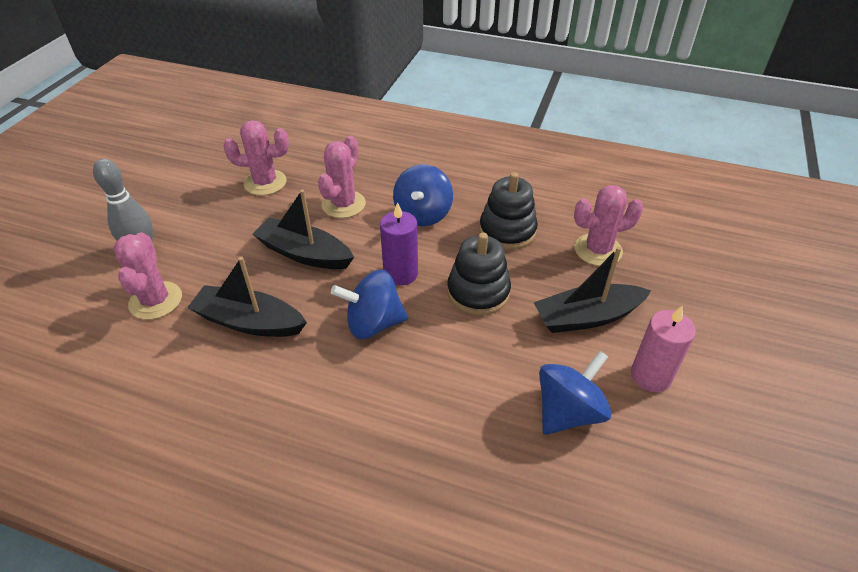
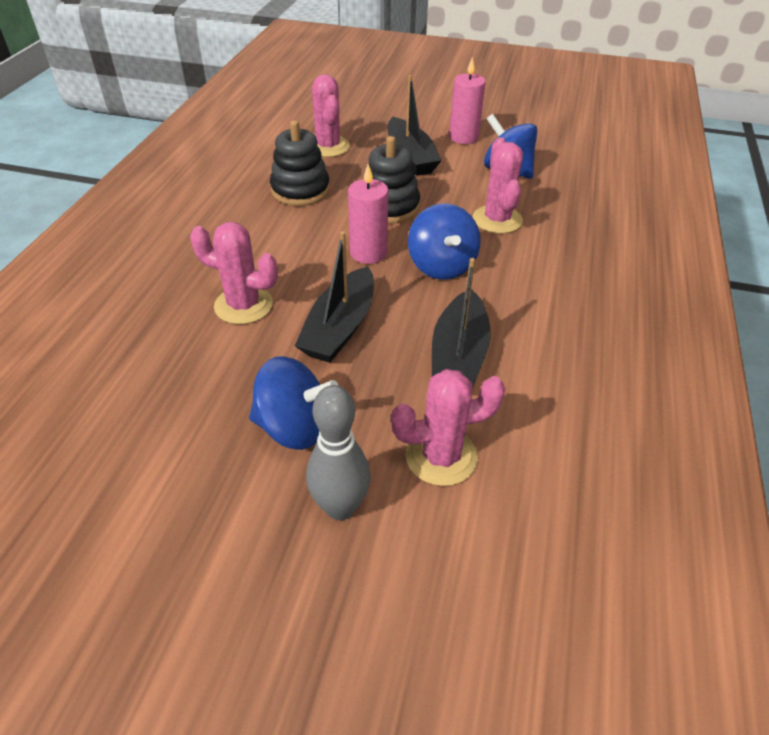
camera: 95 degrees left, 0 degrees up
pink cactus [223,120,289,195] -> pink cactus moved to [473,137,523,234]
purple candle [380,202,418,286] -> pink candle [348,164,389,264]
blue spinning top [393,164,453,226] -> blue spinning top moved to [249,356,338,450]

